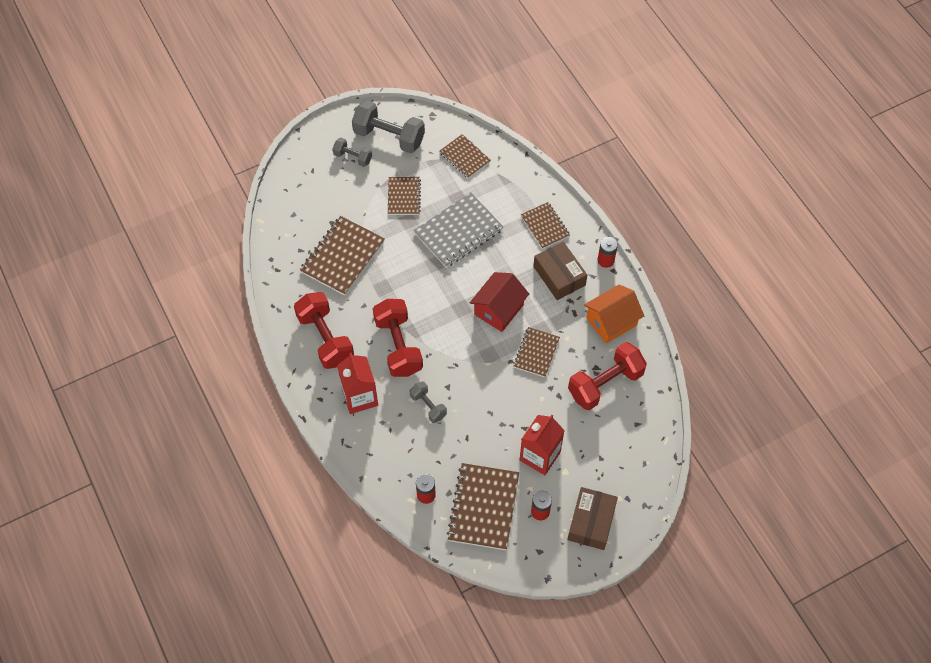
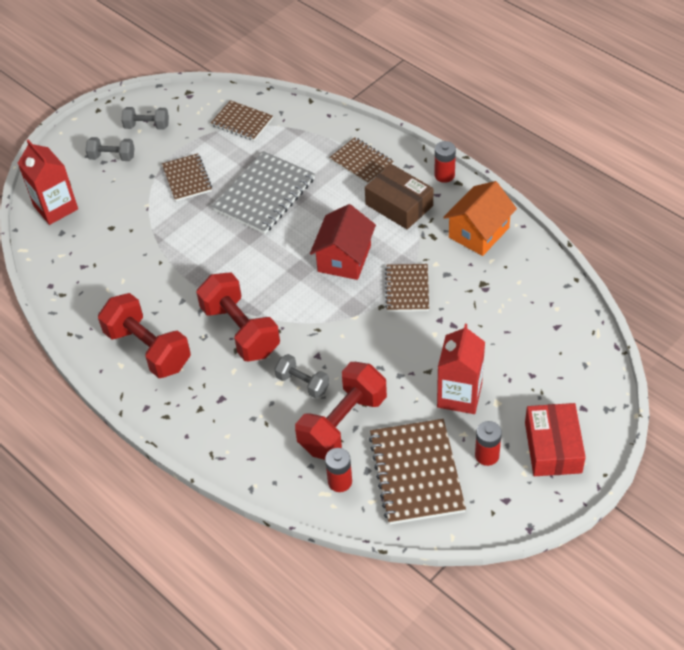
camera: 15 degrees left, 10 degrees down
brown notebook [300,216,385,296] -> none
red carton [337,353,378,414] -> red carton moved to [18,140,78,225]
grey dumbbell [352,100,425,153] -> grey dumbbell [121,107,169,130], size x0.54
brown box [567,487,618,550] -> red box [525,403,586,476]
red dumbbell [568,342,647,410] -> red dumbbell moved to [295,362,387,460]

